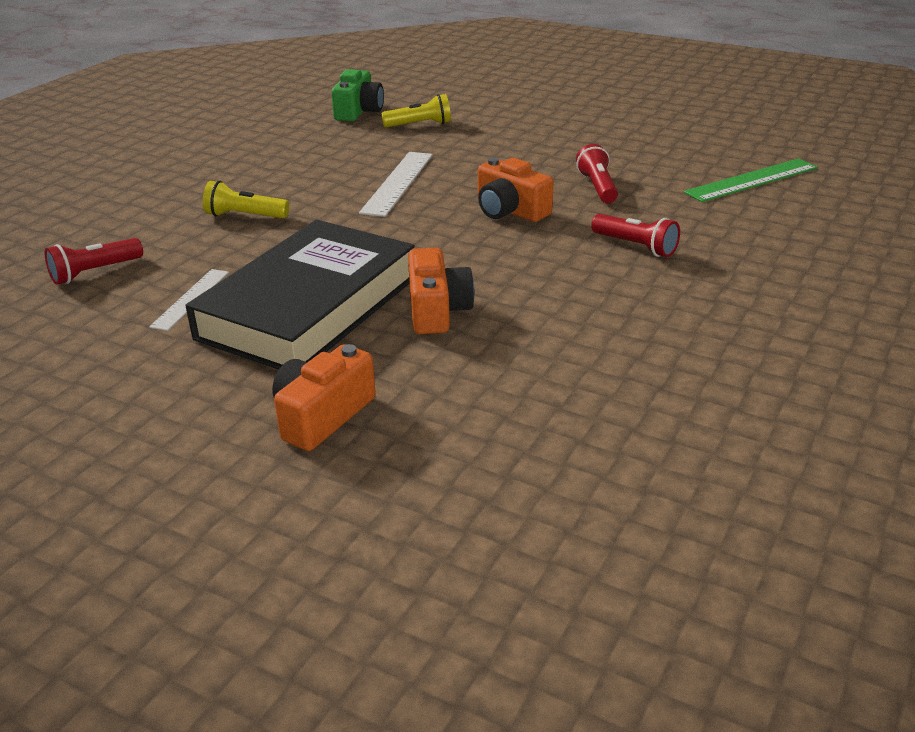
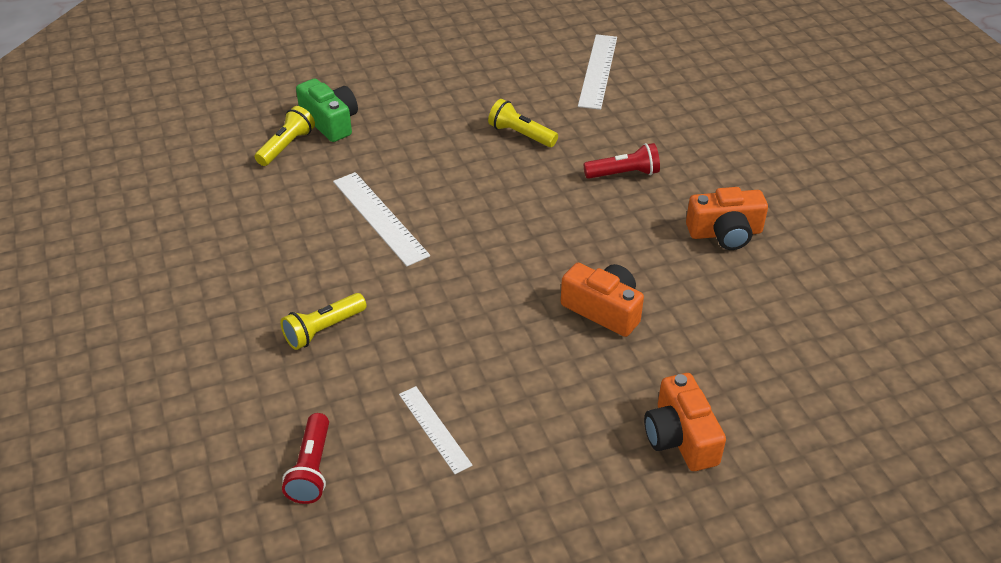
camera: 50 degrees left, 10 degrees up
black book [185,220,415,370] -> none
green camera [331,69,384,121] -> green camera moved to [296,78,358,142]
orange camera [478,158,553,222] -> orange camera moved to [686,187,768,250]
red flashlight [576,144,618,203] -> yellow flashlight [488,99,558,147]
green ruler [684,158,818,202] -> white ruler [578,34,617,110]

